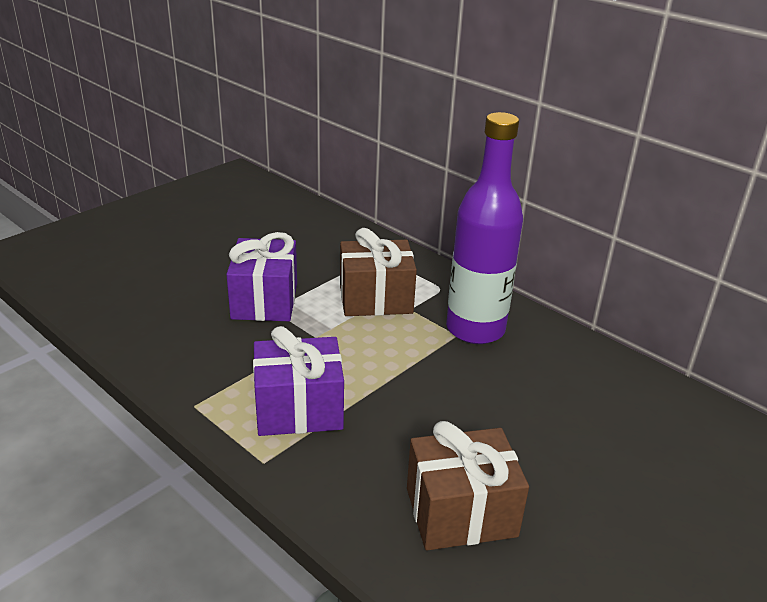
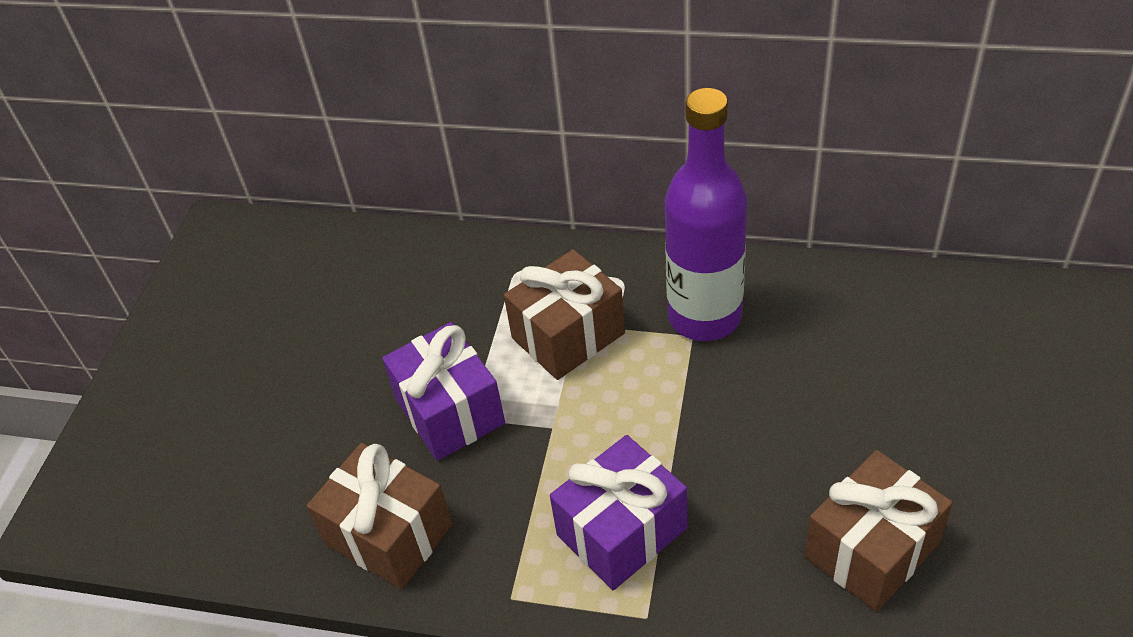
camera: 25 degrees left, 15 degrees up
none -> brown gift [307,443,452,589]

